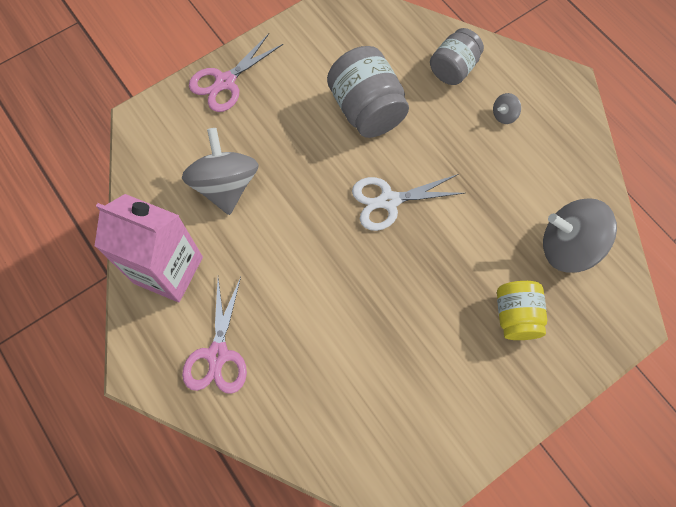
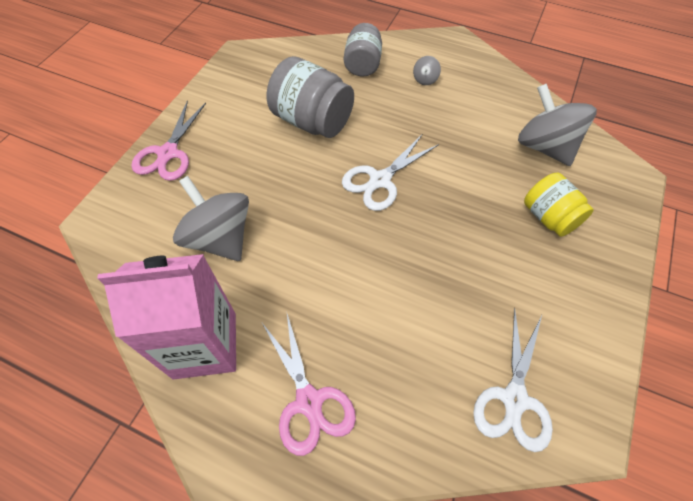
camera: 30 degrees left, 10 degrees down
grey spinning top [543,198,617,273] -> grey spinning top turned 75 degrees clockwise [518,84,597,166]
none -> white scissors [473,307,553,452]

